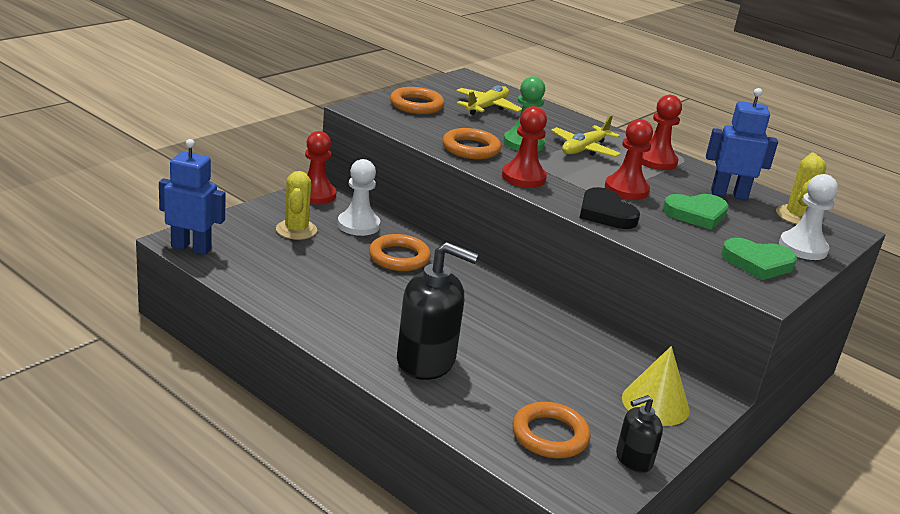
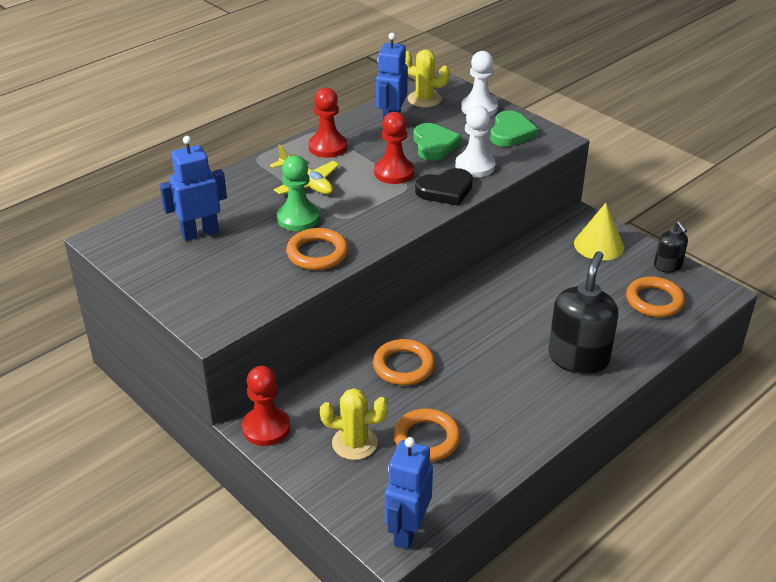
camera: 80 degrees left, 10 degrees up
white pawn [338,159,380,236] -> white pawn moved to [455,106,495,177]
orange ring [390,87,444,114] -> orange ring moved to [393,408,461,461]
yellow plane [456,85,522,115] -> blue robot [159,136,227,241]
red pawn [502,106,547,188] -> none

